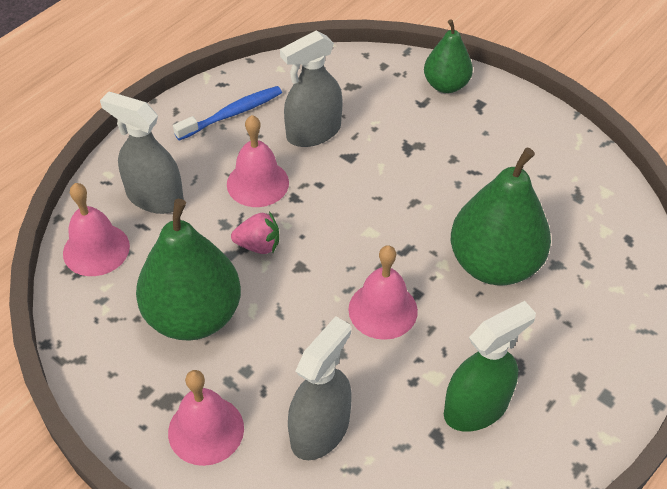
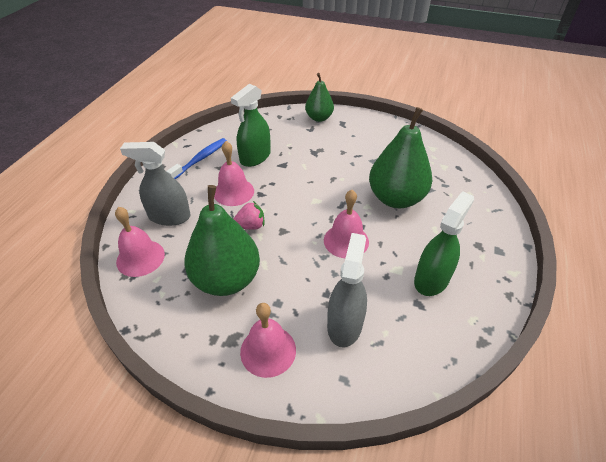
camera: 20 degrees left, 5 degrees down
grey spray bottle [280,30,343,147] -> green spray bottle [231,84,271,167]

